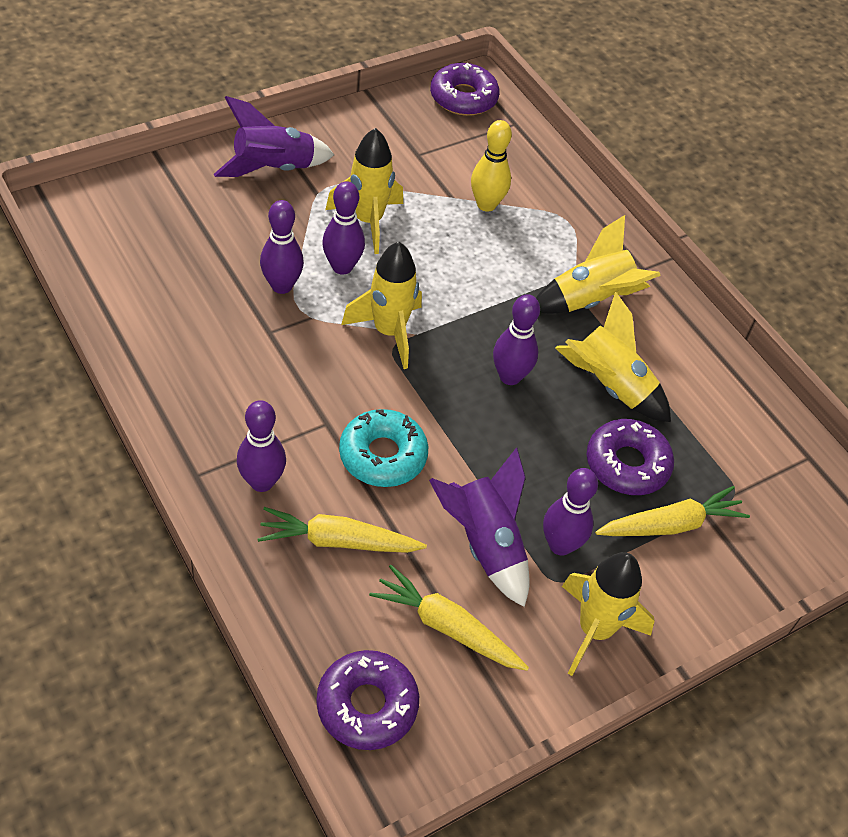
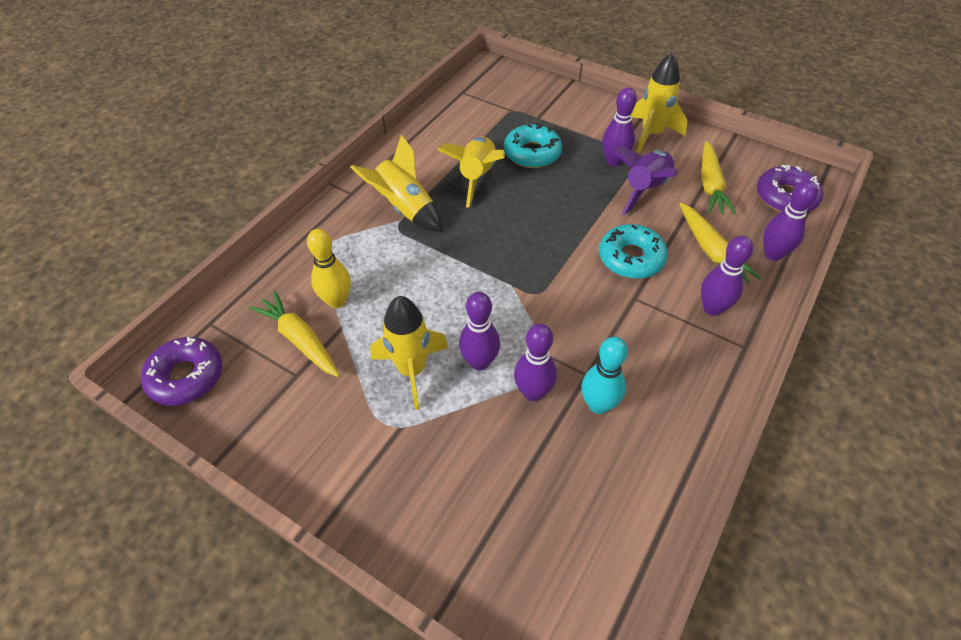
camera: 110 degrees left, 0 degrees up
purple rocket [214,96,334,177] -> none
yellow rocket [341,242,422,369] -> none
purple bowling pin [493,294,540,385] -> purple bowling pin moved to [763,180,818,261]
purple donut [587,419,674,495] -> turquoise donut [504,123,562,168]
yellow carrot [595,486,750,536] -> yellow carrot moved to [250,291,340,377]
none -> turquoise bowling pin [581,337,628,414]

